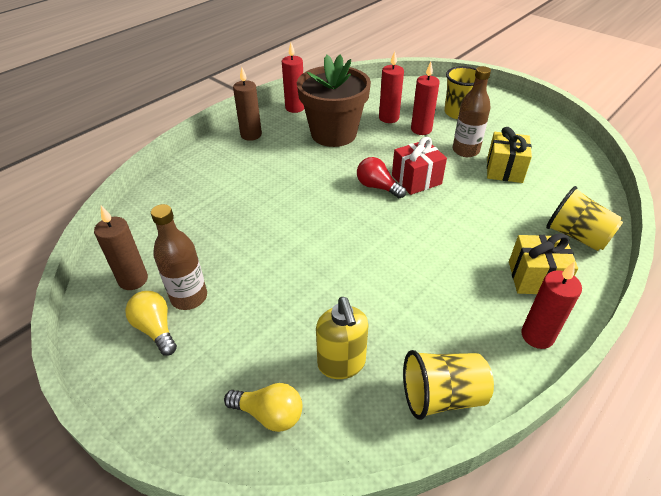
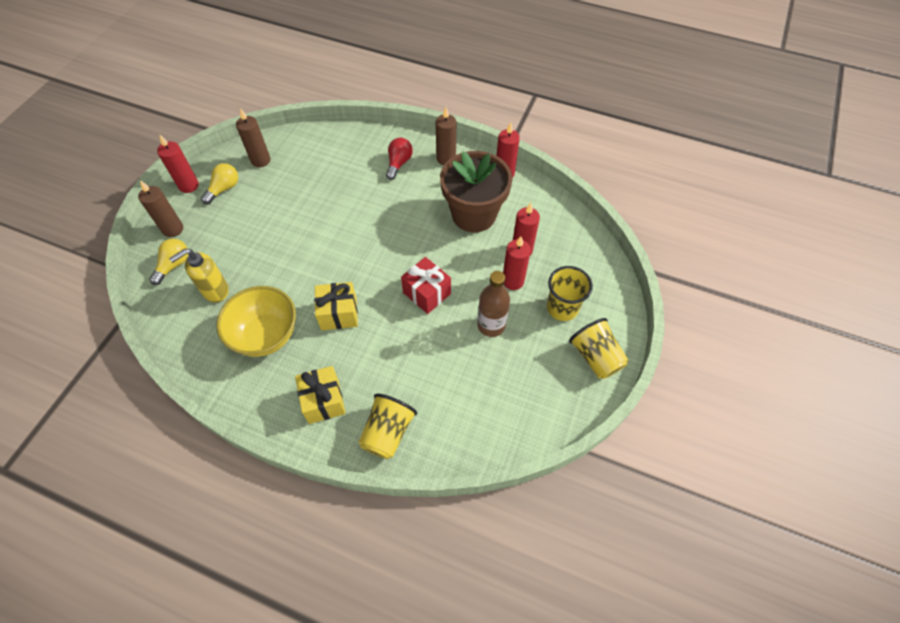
camera: 70 degrees right, 15 degrees up
brown bottle [151,204,207,310] -> none
yellow light bulb [224,383,302,432] -> yellow light bulb turned 150 degrees counterclockwise [149,239,188,285]
red light bulb [357,157,406,198] -> red light bulb moved to [386,138,413,180]
yellow cup [403,350,494,420] -> yellow cup moved to [569,318,629,379]
yellow gift [487,127,532,183] -> yellow gift moved to [314,282,358,330]
red candle [521,262,582,349] -> red candle moved to [157,135,199,193]
none -> brown candle [138,180,183,237]
none -> yellow bowl [217,286,296,357]

